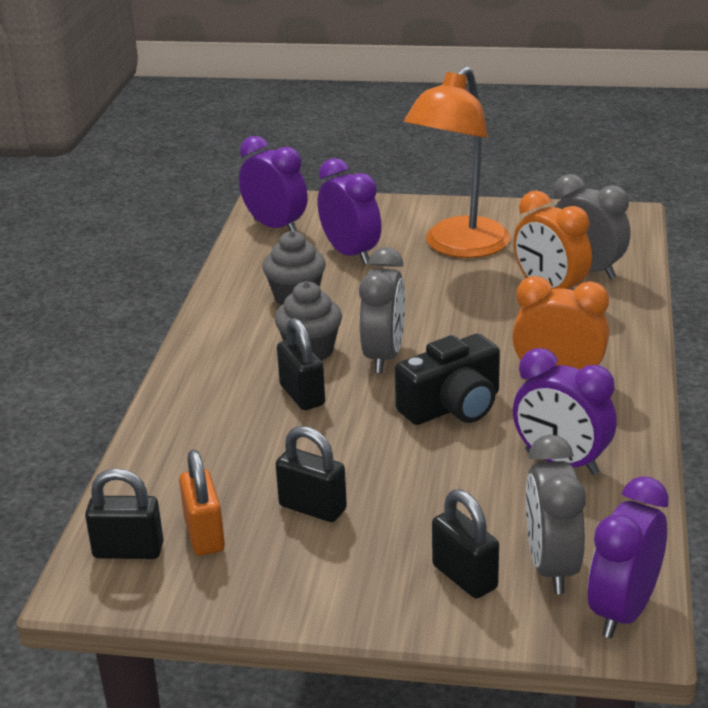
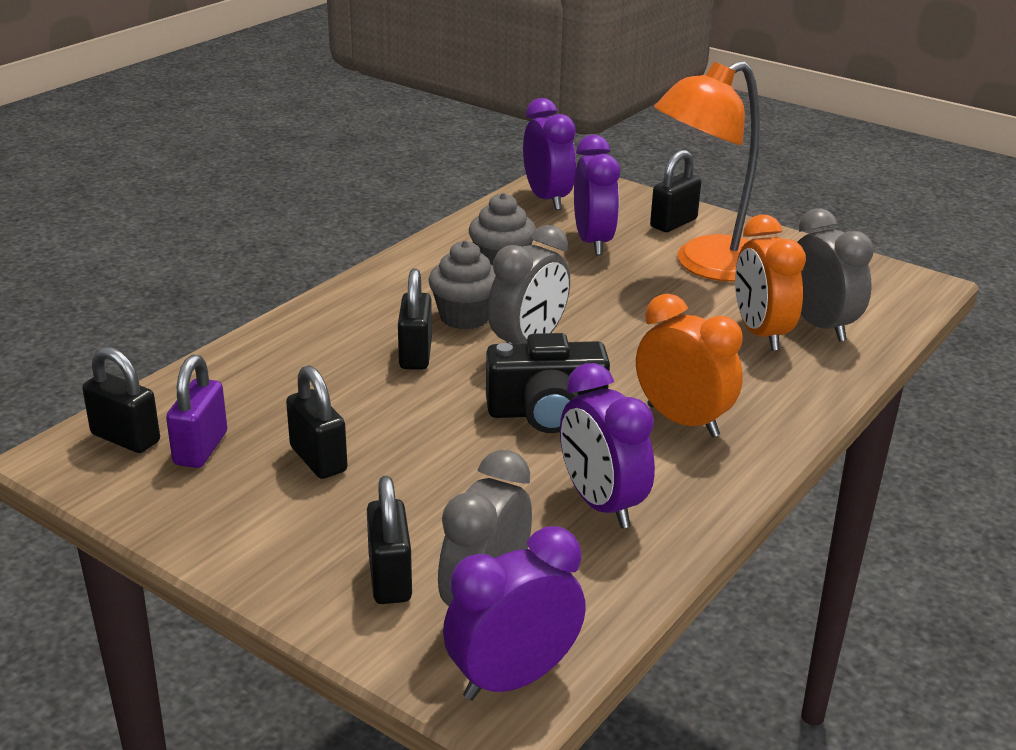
camera: 25 degrees right, 0 degrees up
orange padlock [179,450,225,556] -> purple padlock [166,355,227,468]
none -> black padlock [650,150,701,232]

